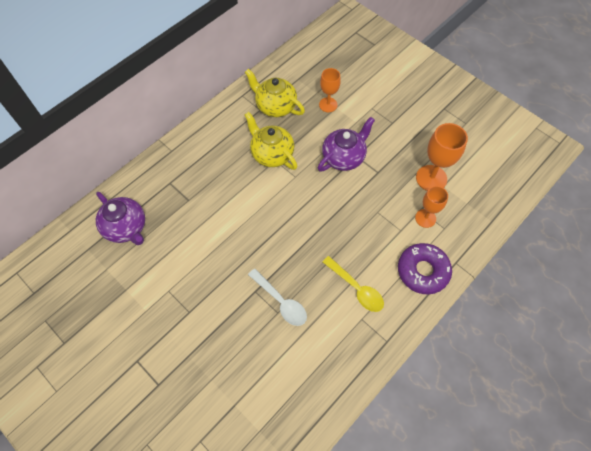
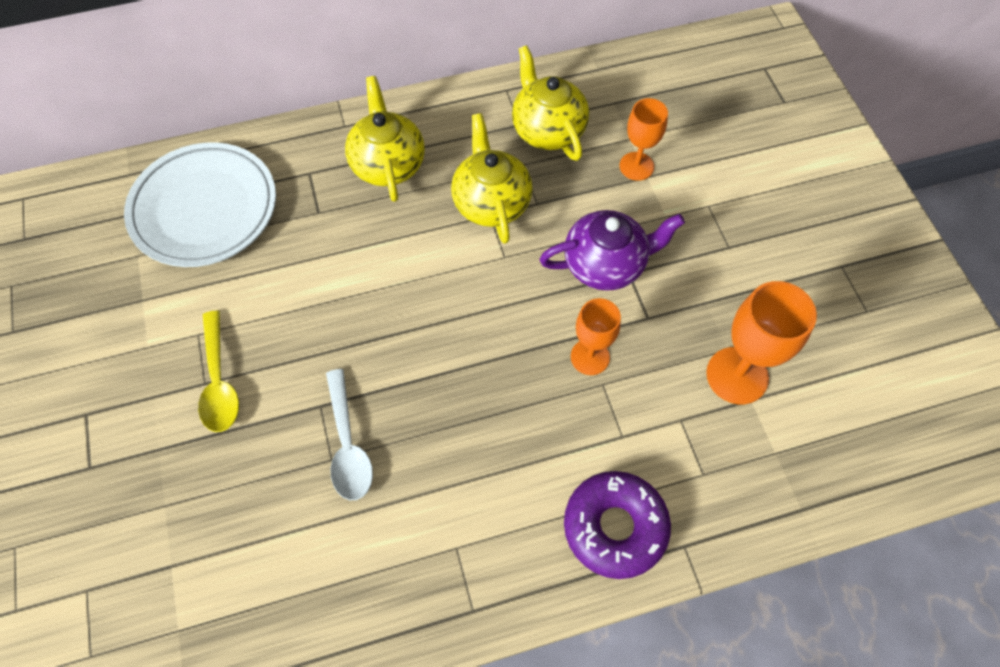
camera: 30 degrees right, 0 degrees up
purple teapot [96,192,145,245] -> white plate [124,142,276,267]
yellow spoon [323,256,384,312] -> yellow spoon moved to [198,310,239,432]
orange goblet [415,186,448,228] -> orange goblet moved to [571,298,621,375]
none -> yellow teapot [345,76,425,202]

